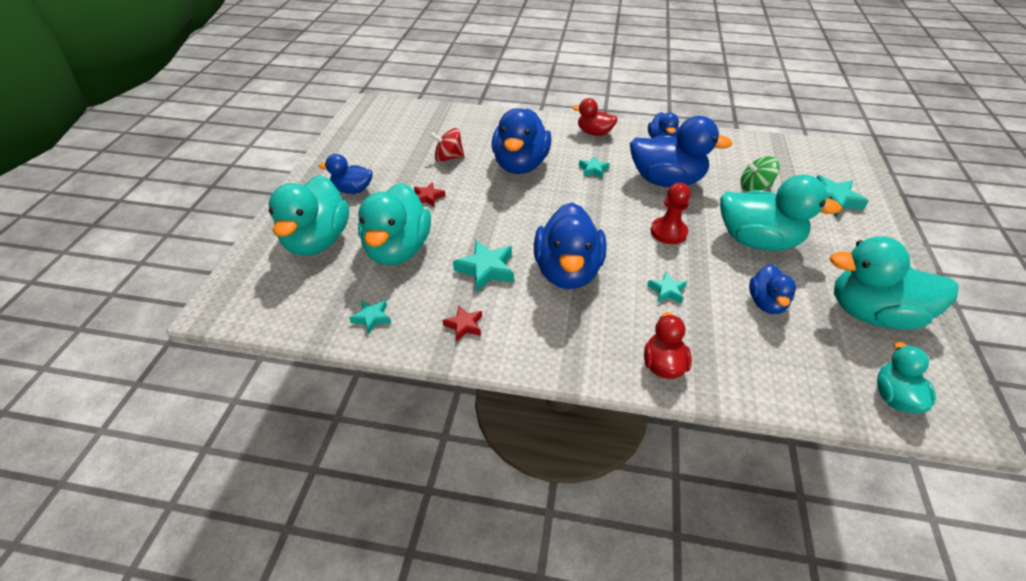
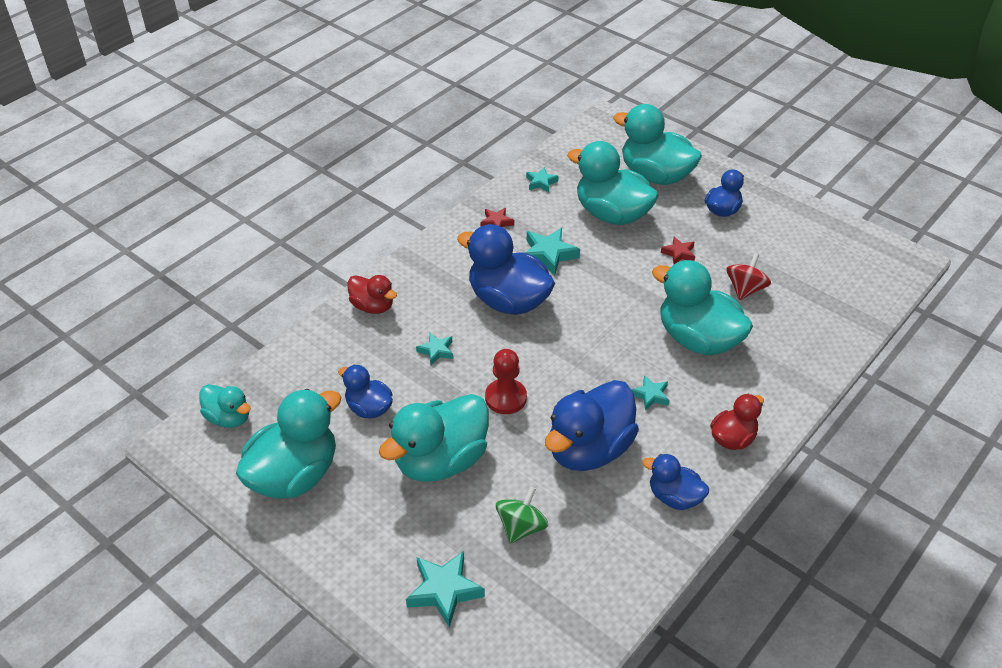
camera: 120 degrees right, 0 degrees up
blue duck [492,108,552,174] -> turquoise duck [652,260,753,355]

